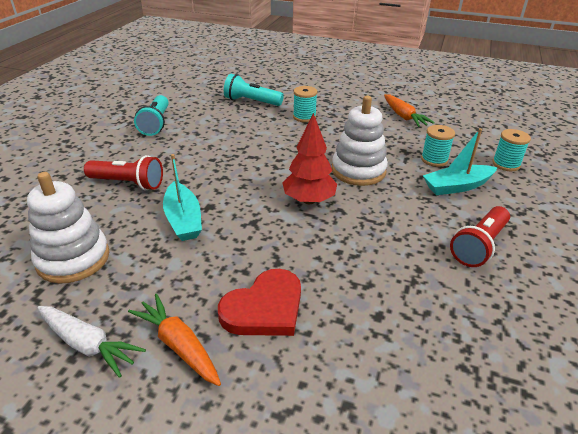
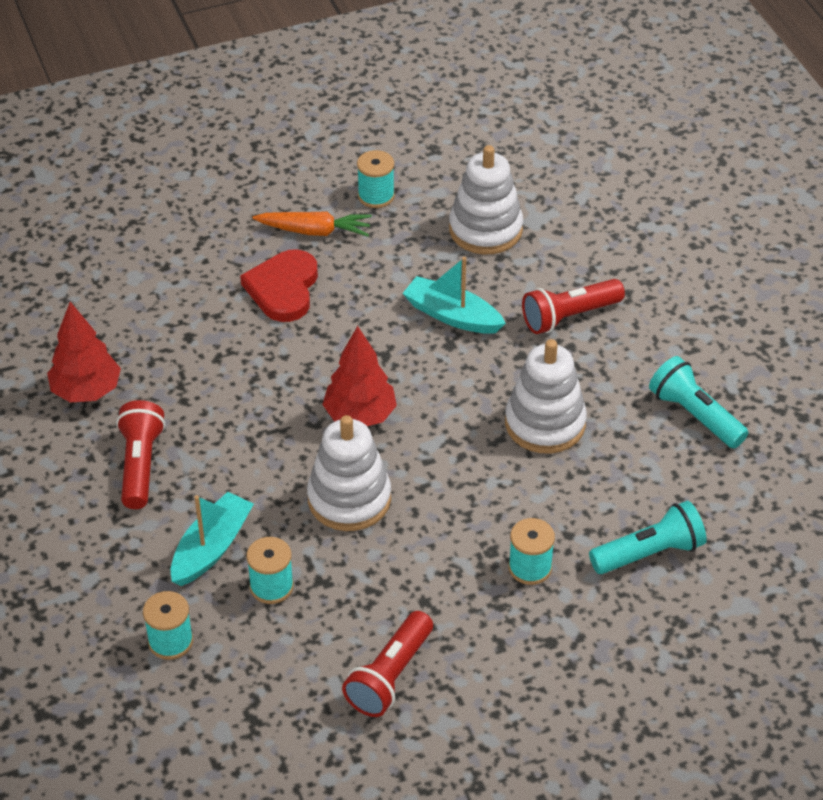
camera: 140 degrees right, 10 degrees up
white carrot [37,306,146,378] -> turquoise spool [357,150,395,208]
orange carrot [384,94,435,127] -> red flashlight [342,611,433,717]
none -> red tree [47,302,121,403]
none -> white stacking toy [505,339,587,454]

